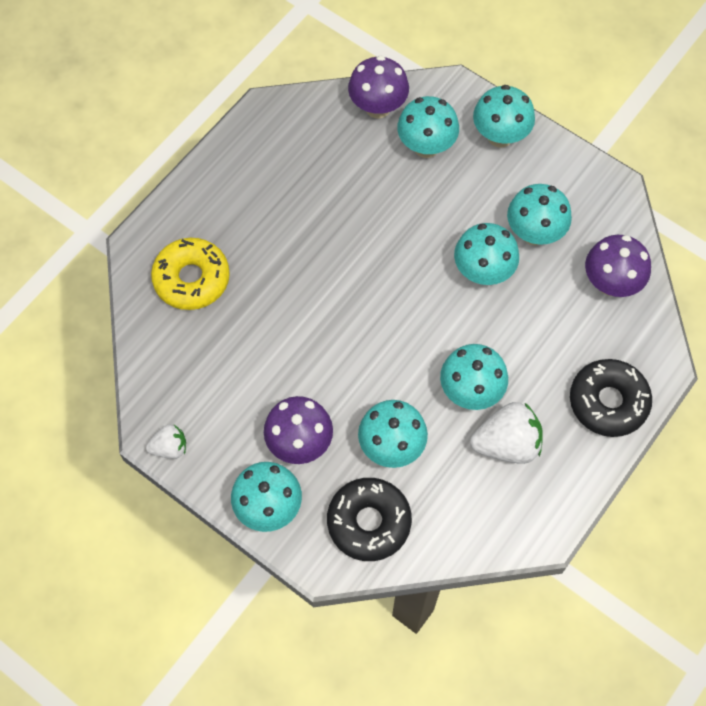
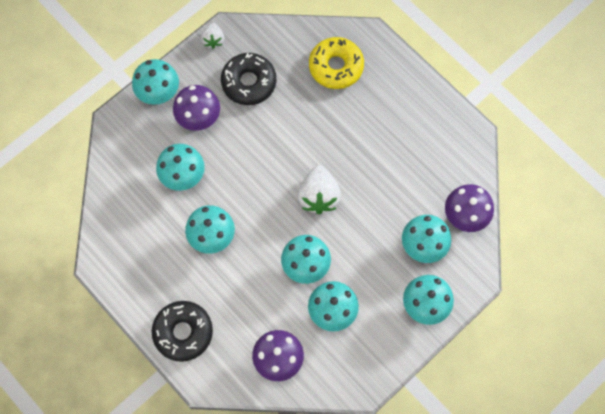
camera: 100 degrees right, 5 degrees up
black donut [327,478,412,561] -> black donut moved to [221,53,276,105]
white strawberry [470,402,543,464] -> white strawberry moved to [298,165,341,214]

